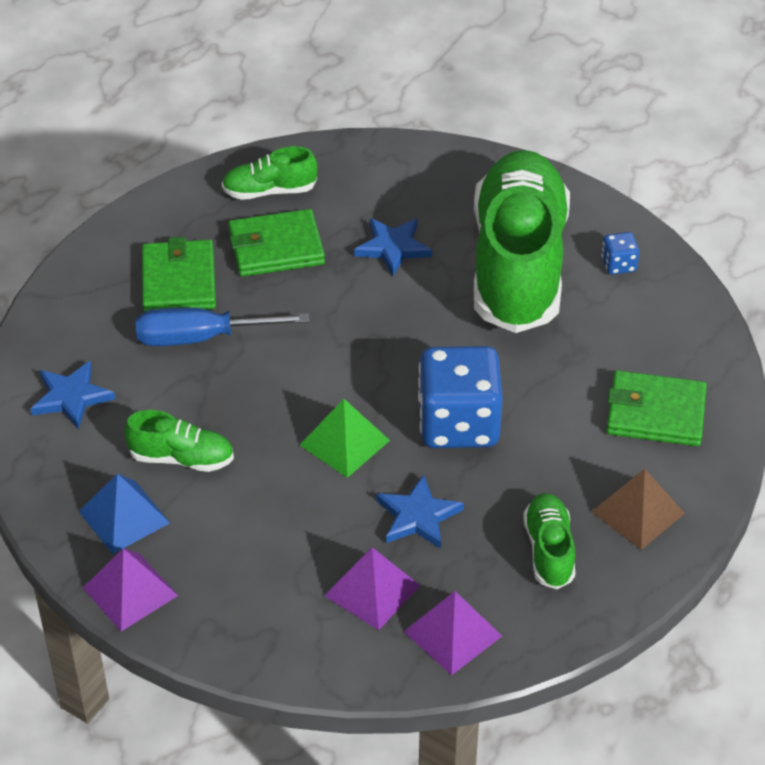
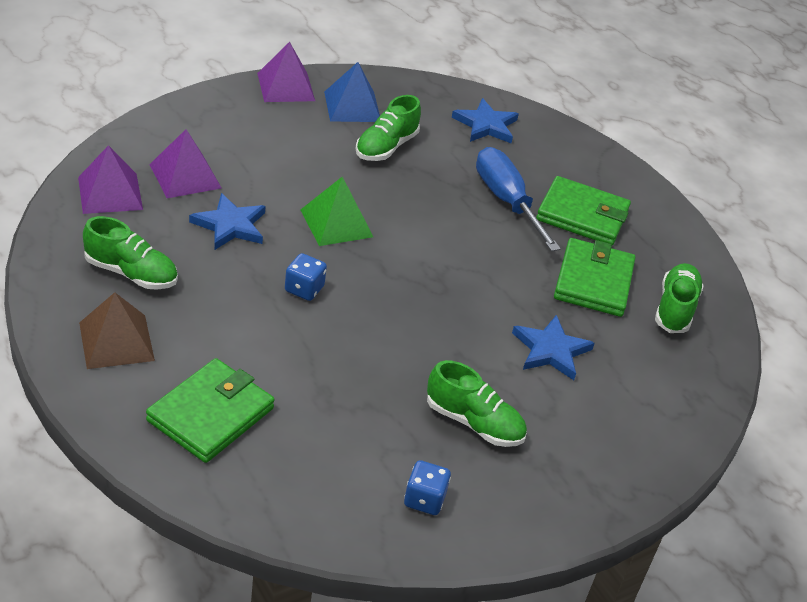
camera: 110 degrees right, 5 degrees down
blue screwdriver [136,308,309,346] -> blue screwdriver turned 45 degrees counterclockwise [476,147,561,252]
blue dice [418,346,503,448] -> blue dice [285,253,327,301], size x0.43
green shoe [474,150,570,333] -> green shoe [427,360,527,447], size x0.42

